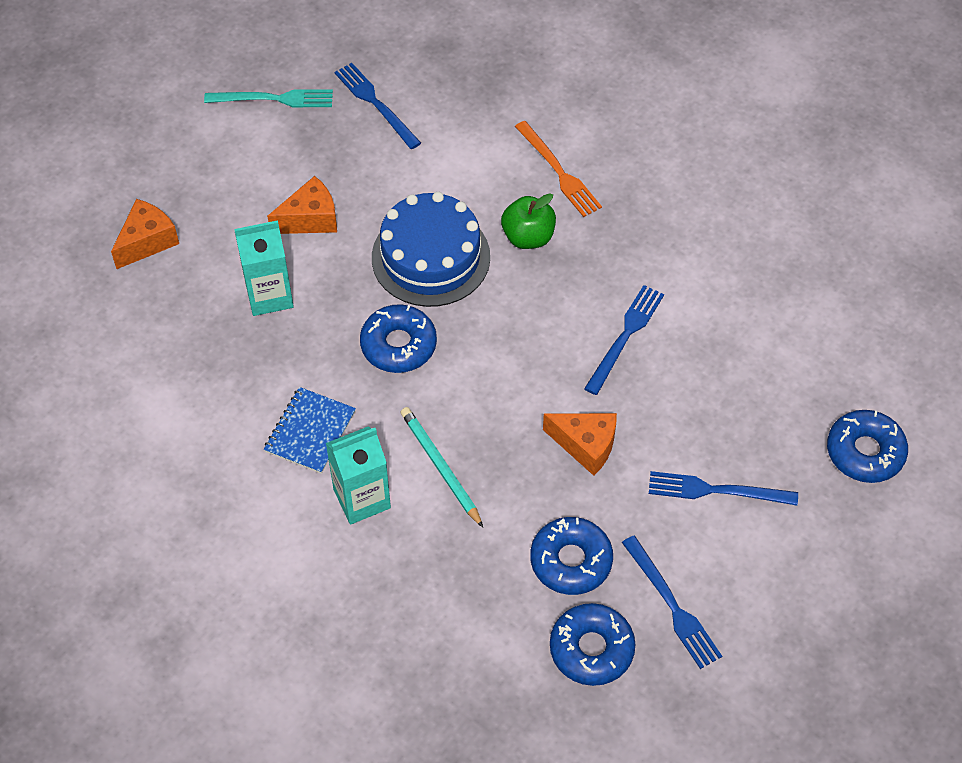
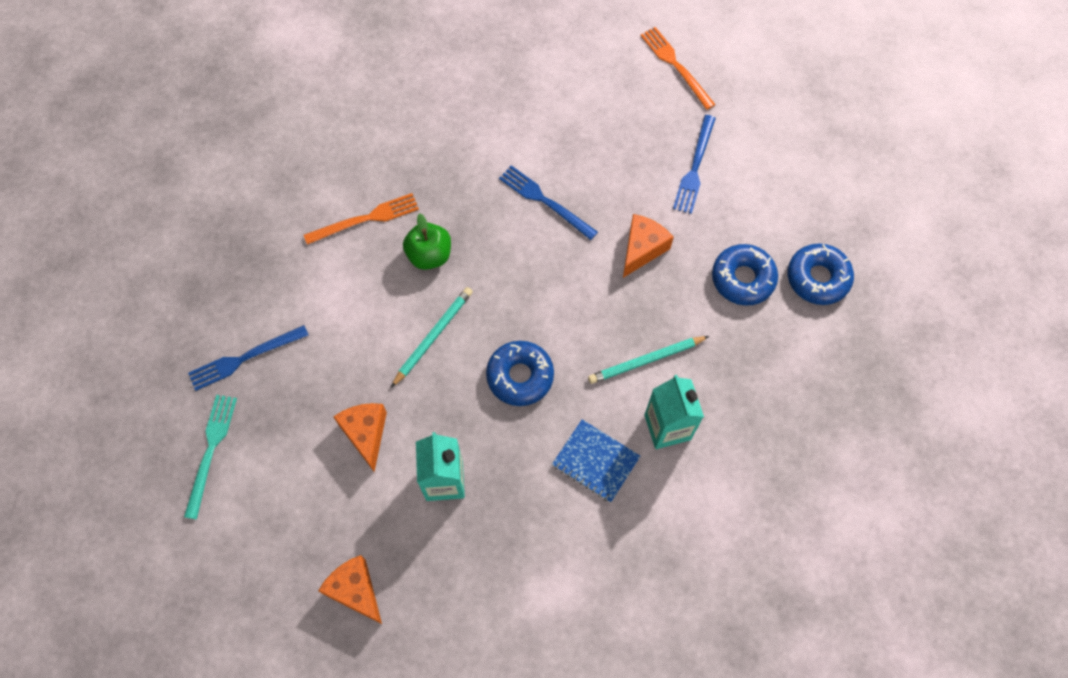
camera: 80 degrees left, 10 degrees up
blue cake [372,192,490,307] -> turquoise pencil [391,287,473,388]
blue fork [622,535,722,669] -> none
blue donut [827,410,908,483] -> orange fork [640,27,716,110]

